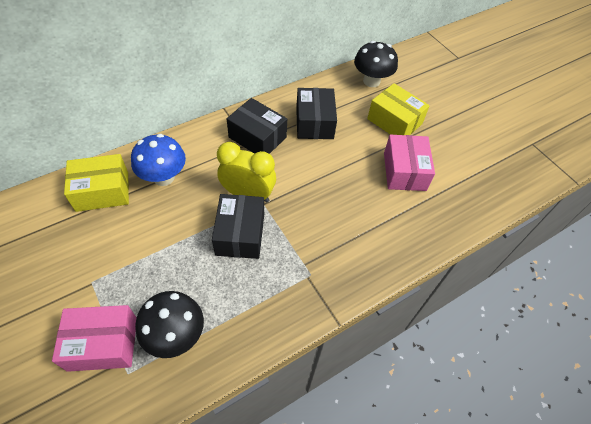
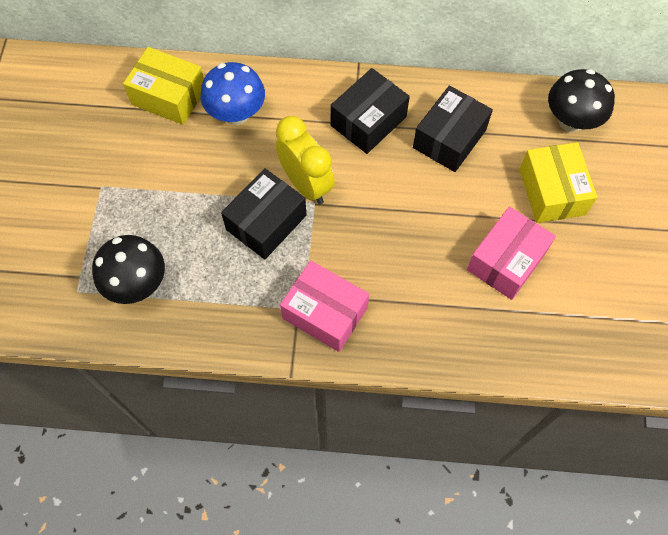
camera: 40 degrees right, 10 degrees up
pink box [52,305,137,372] -> pink box moved to [280,260,369,352]
black box [227,98,287,154] -> black box turned 60 degrees clockwise [330,68,410,154]

